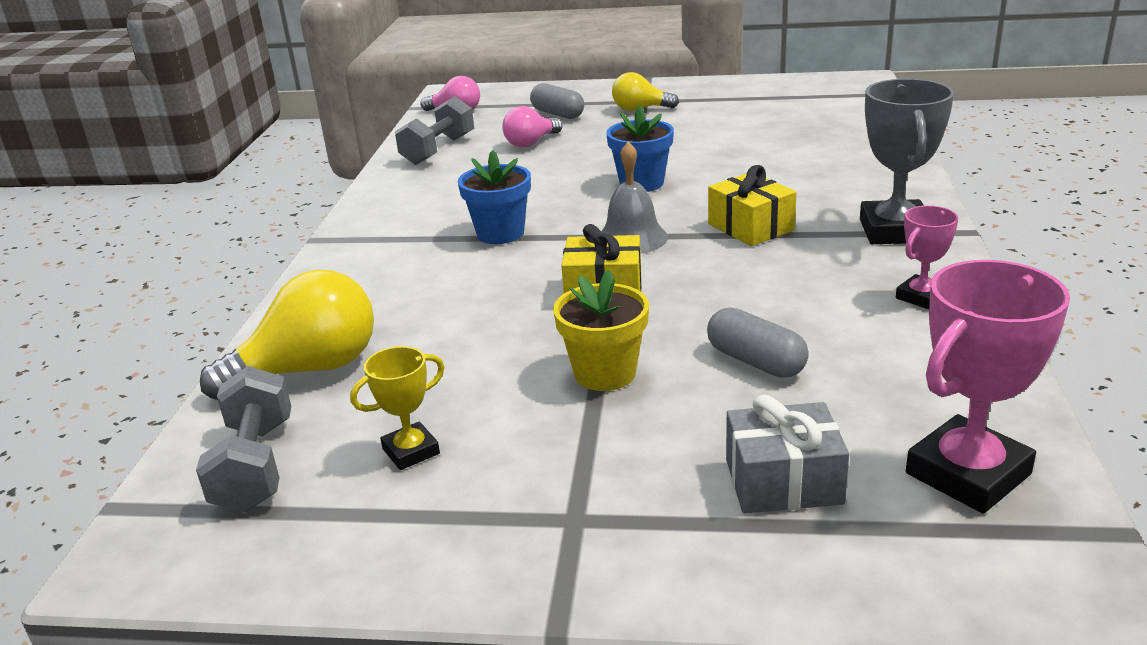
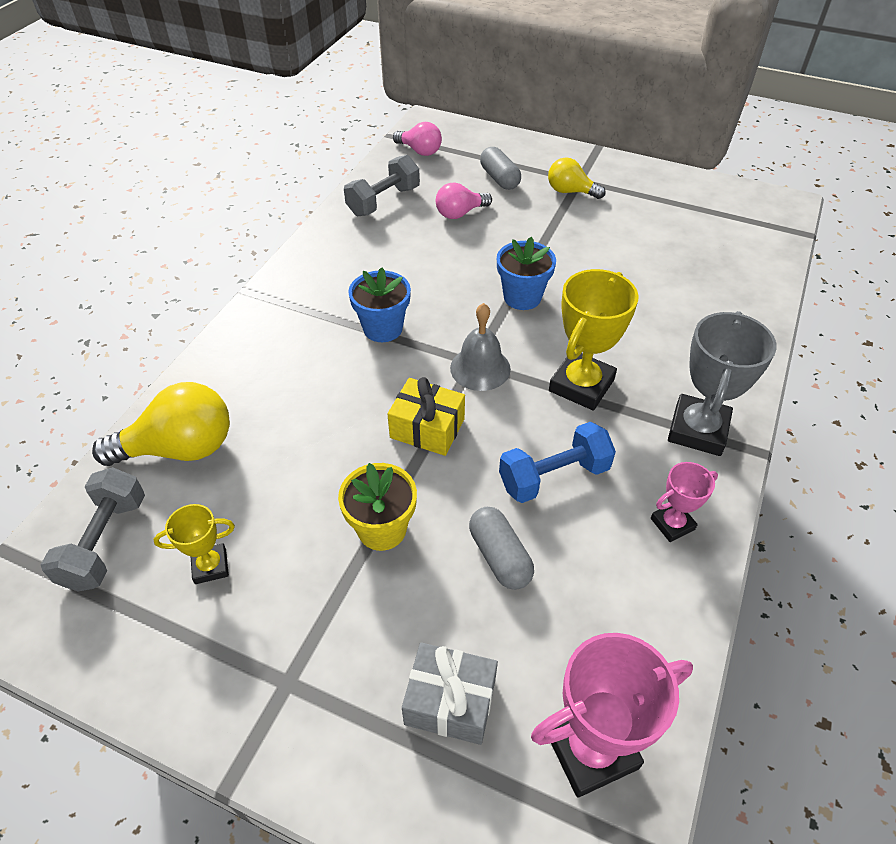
camera: 15 degrees right, 20 degrees up
yellow gift [708,165,797,246] -> yellow trophy [549,269,639,411]
none -> blue dumbbell [499,422,616,503]

